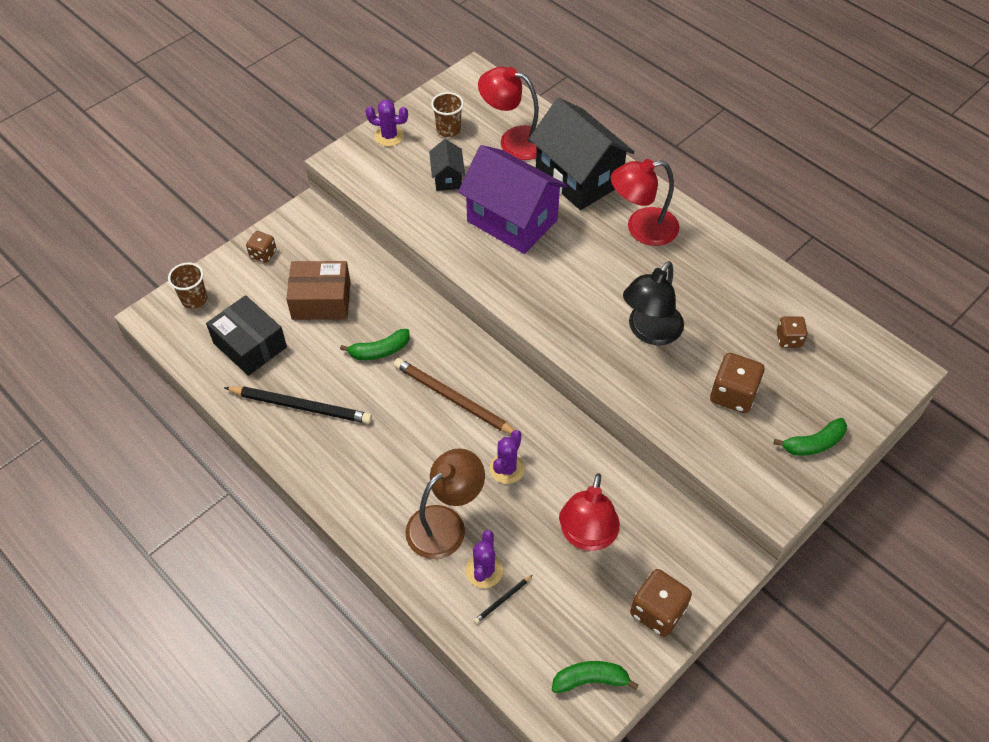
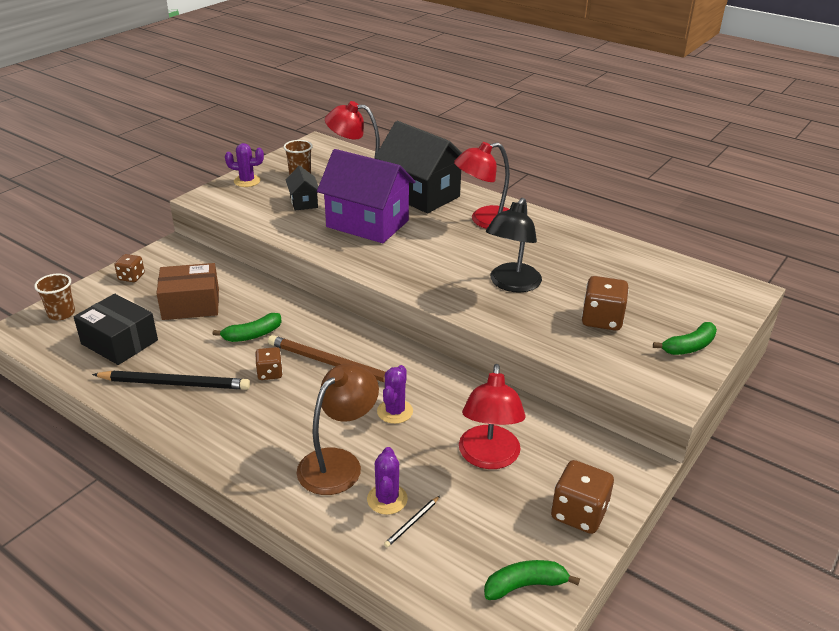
camera: 10 degrees left, 20 degrees down
brown dice [776,316,808,348] -> brown dice moved to [255,347,283,380]

